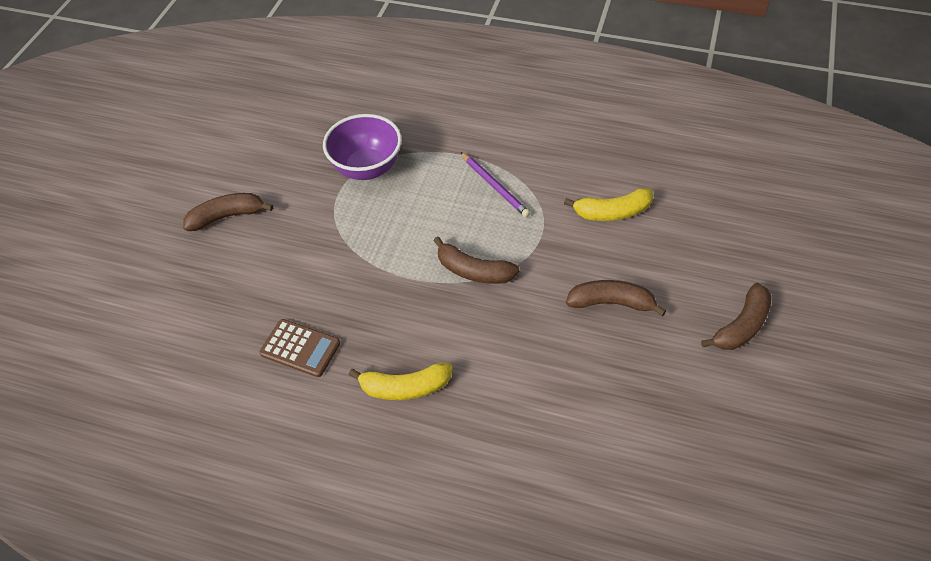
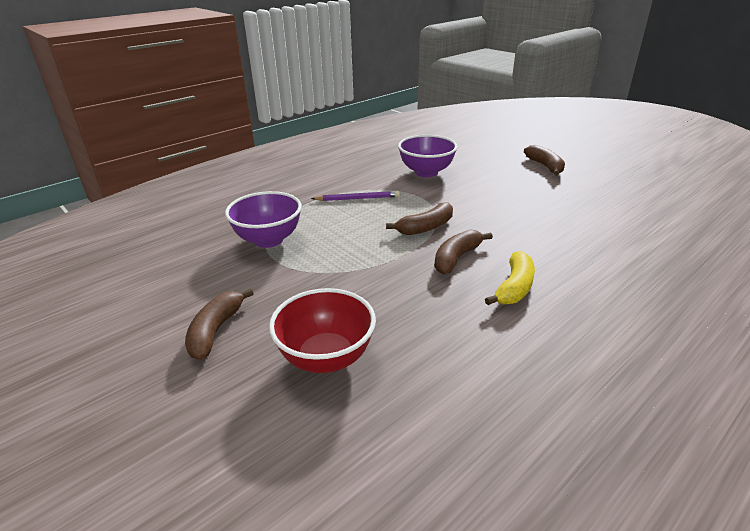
camera: 60 degrees left, 20 degrees down
brown calculator [259,319,340,377] -> none
yellow banana [564,188,653,221] -> purple bowl [398,135,458,177]
brown banana [566,280,666,316] -> brown banana moved to [434,229,493,274]
none -> red bowl [269,288,376,373]

